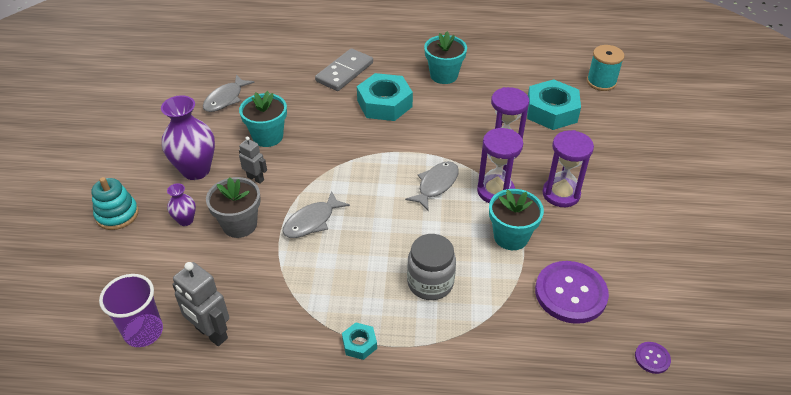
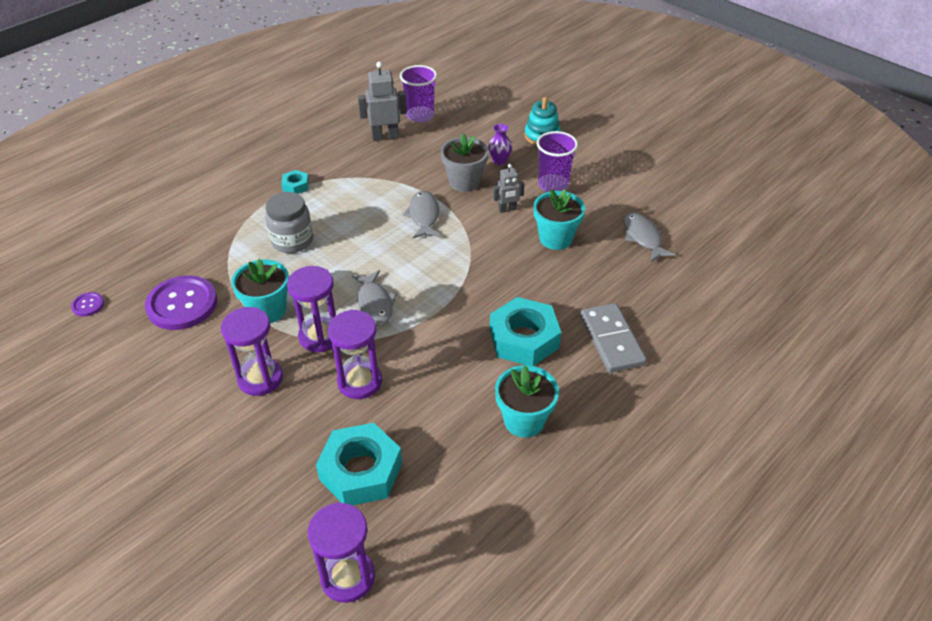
camera: 130 degrees right, 0 degrees up
purple vase [161,95,215,180] -> purple cup [537,131,578,192]
turquoise spool [587,45,625,91] -> purple hourglass [308,502,375,603]

